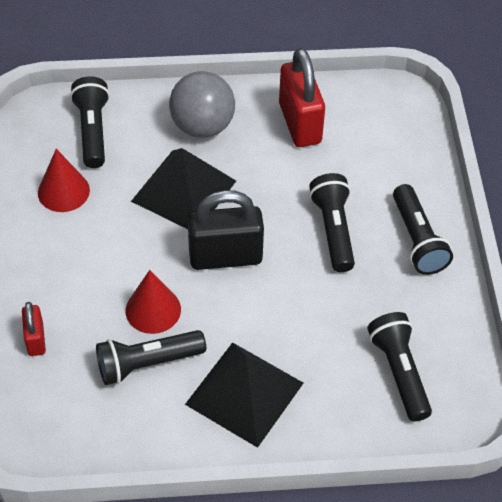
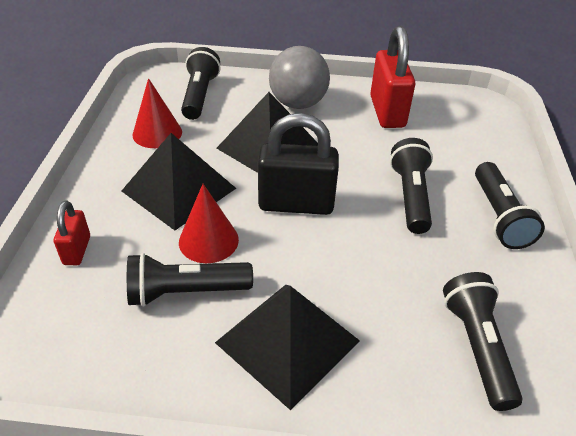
camera: 10 degrees right, 10 degrees down
none -> black pyramid [122,133,236,230]

